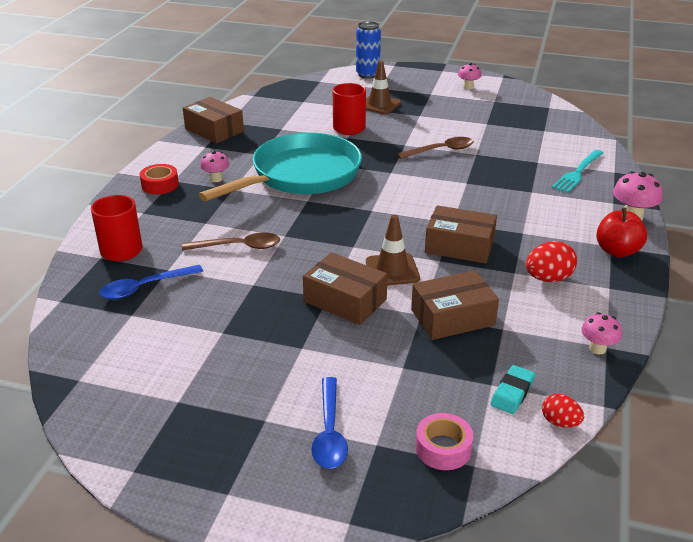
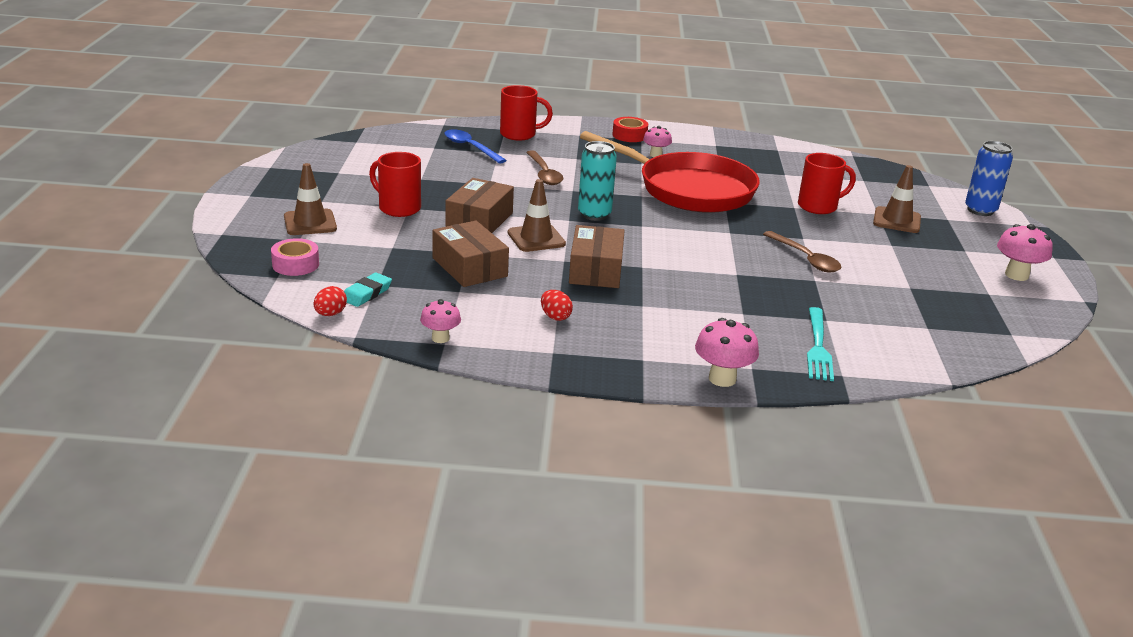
camera: 75 degrees right, 5 degrees down
brown box [183,97,244,143] -> none
turquoise pan [198,133,362,201] -> red pan [580,131,760,213]
blue spoon [311,377,348,469] -> brown traffic cone [284,163,337,235]
pink mushroom [458,63,481,89] -> pink mushroom [997,224,1053,281], size x1.52
turquoise eraser [491,365,535,414] -> turquoise eraser turned 75 degrees counterclockwise [344,273,392,307]
red egg [526,241,577,282] -> red egg [541,290,573,321], size x0.63
turquoise fork [552,150,603,193] -> turquoise fork turned 105 degrees counterclockwise [807,307,834,381]
red apple [596,208,647,257] -> none
none -> red mug [369,152,421,217]
none -> turquoise can [578,141,617,221]

